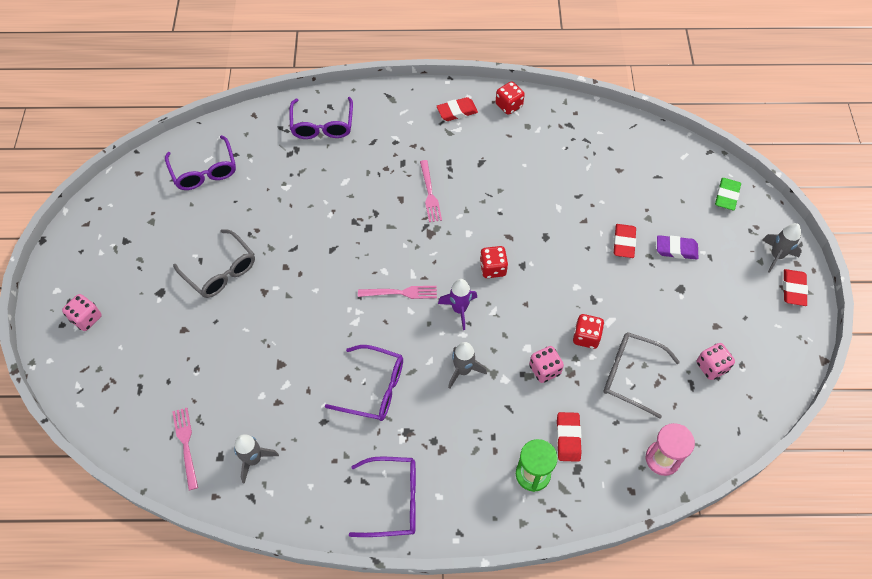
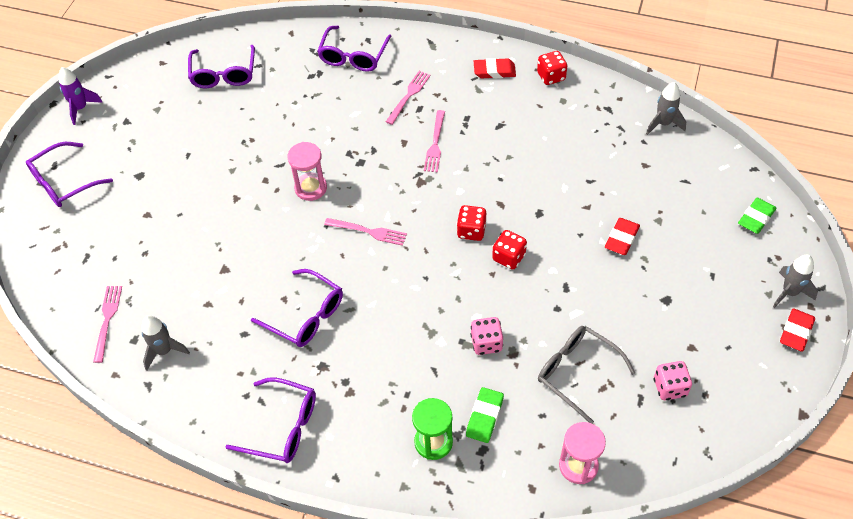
camera: 20 degrees right, 5 degrees down
pink dice [62,294,102,331] -> purple glasses [26,142,113,207]
grey glasses [173,229,255,298] -> none
purple rocket [438,279,477,330] -> purple rocket moved to [59,67,103,125]
grey rocket [448,342,487,389] -> grey rocket moved to [646,82,686,135]
red eraser [557,412,582,462] -> green eraser [466,387,504,443]
red dice [573,314,604,349] -> red dice moved to [492,230,527,270]
purple eraser [657,235,698,259] -> none
none -> pink hourglass [287,142,327,201]
none -> pink fork [386,71,431,125]

